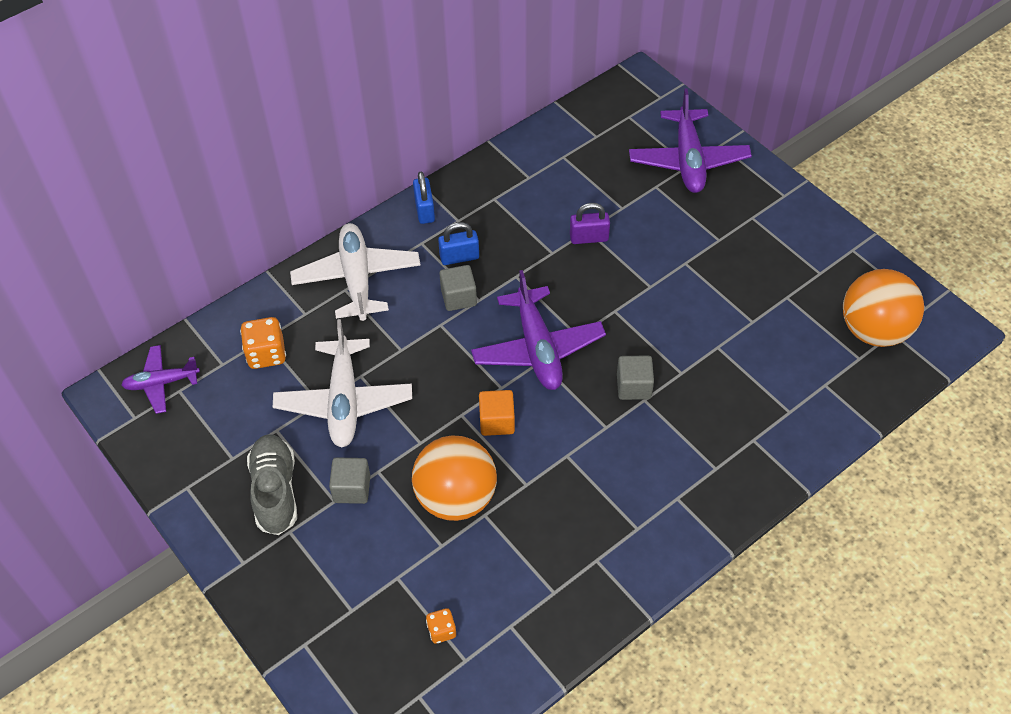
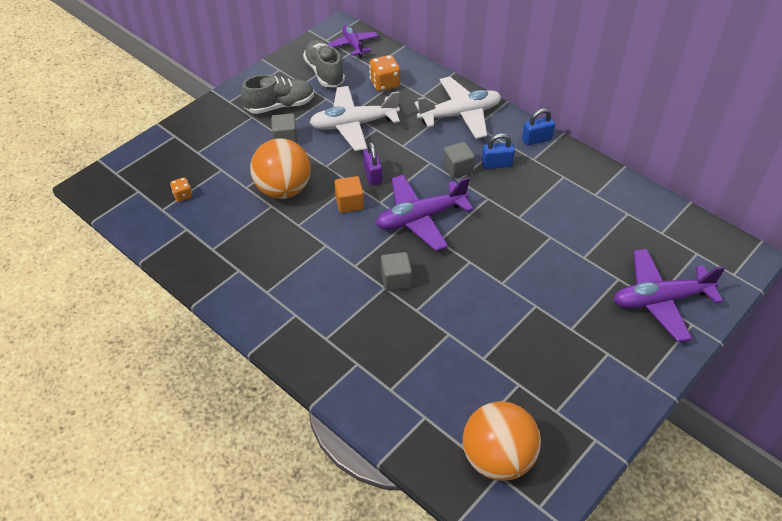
camera: 80 degrees right, 5 degrees down
blue padlock [438,222,479,265] -> blue padlock turned 75 degrees counterclockwise [482,133,515,169]
purple padlock [570,203,610,244] -> purple padlock moved to [363,142,382,186]
none -> grey shoe [303,40,345,87]

